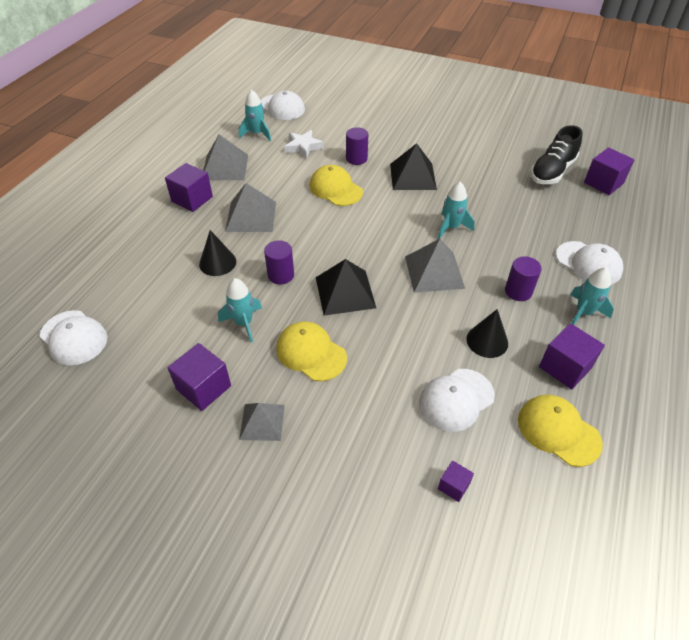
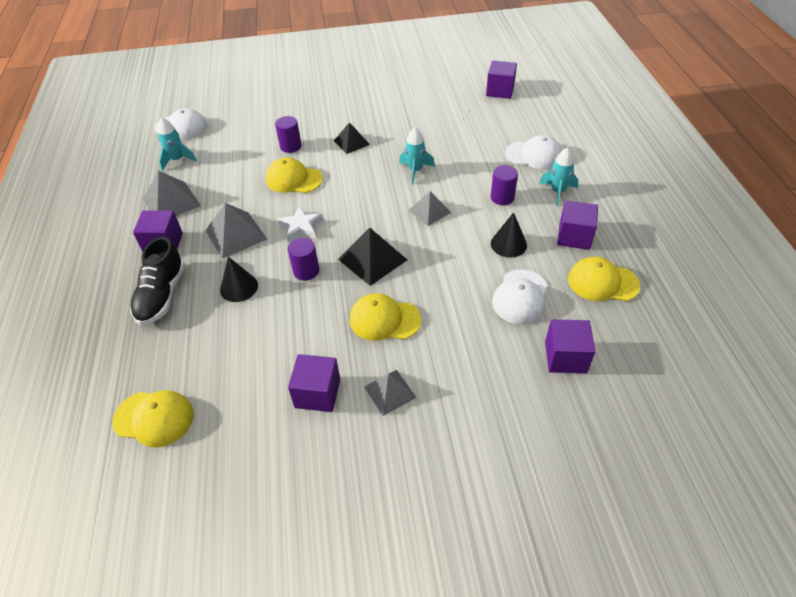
camera: 30 degrees left, 0 degrees up
white cap [39,310,108,365] -> yellow cap [112,390,194,447]
turquoise rocket [218,278,262,342] -> none
white star [285,130,323,159] -> white star moved to [278,206,323,242]
black pyramid [390,143,437,190] -> black pyramid [334,122,370,154], size x0.65
grey pyramid [405,239,465,293] -> grey pyramid [409,191,451,226], size x0.65
purple cube [438,460,474,502] -> purple cube [545,319,596,373], size x1.84
black shoe [530,125,583,184] -> black shoe moved to [130,237,185,325]

